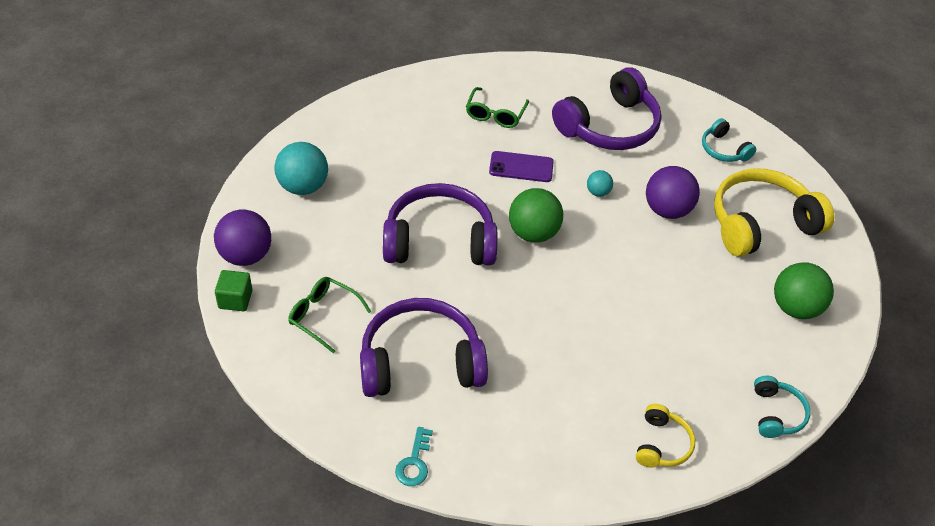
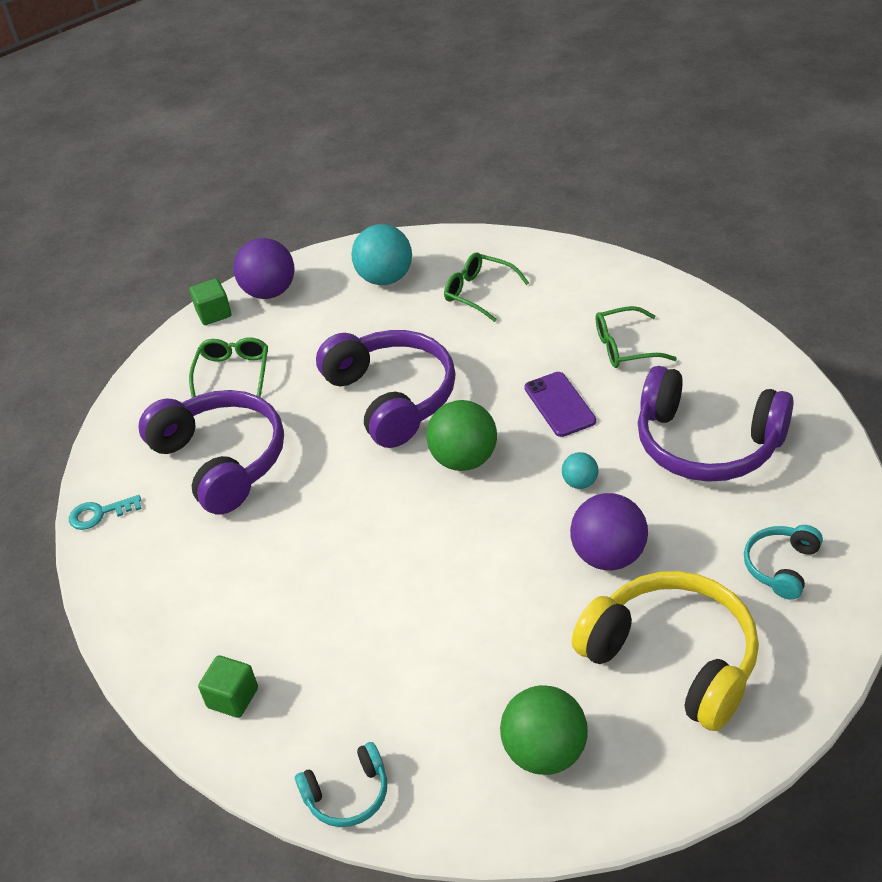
camera: 70 degrees right, 5 degrees down
yellow headphones [636,404,695,468] -> green cube [198,655,258,718]
none -> green glasses [444,252,529,322]

